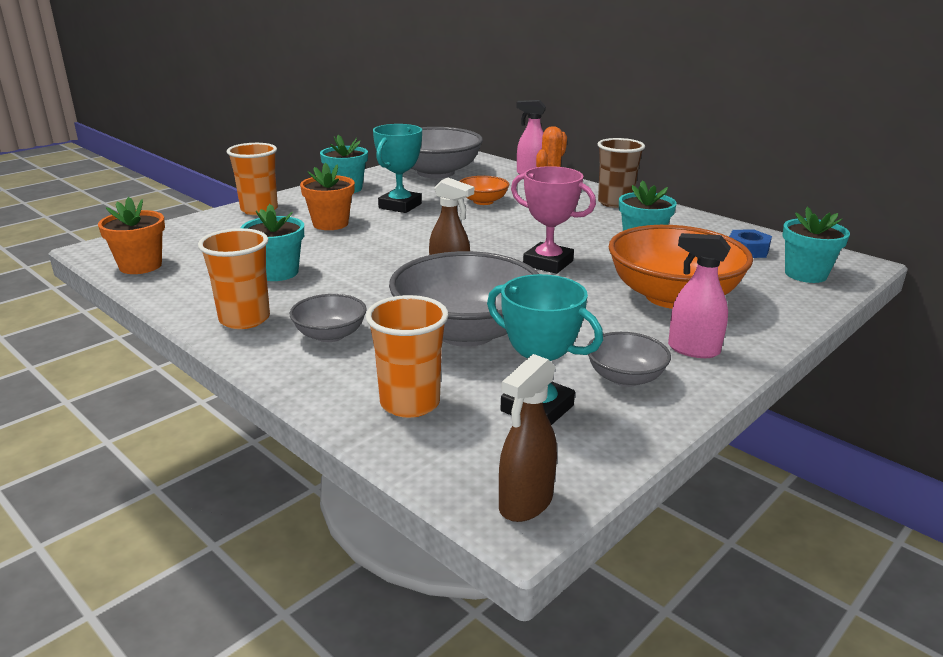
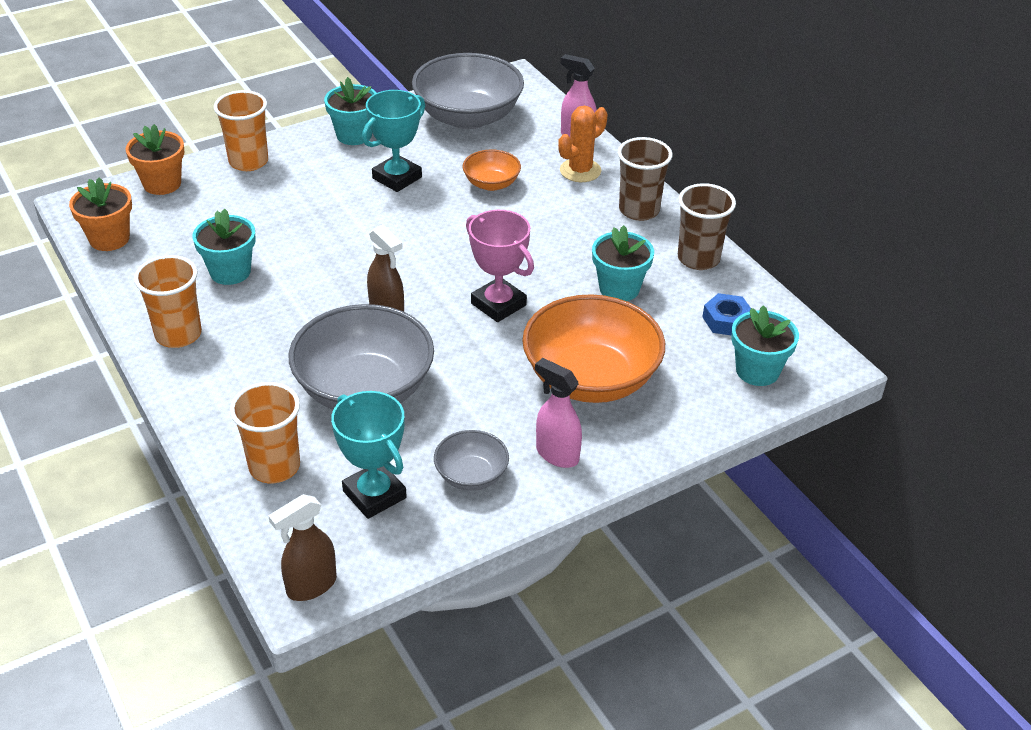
camera: 15 degrees right, 15 degrees up
grey bowl [290,294,367,342] -> none
orange flower pot [300,163,355,230] -> orange flower pot moved to [126,124,184,195]
none -> brown cup [678,183,736,270]

